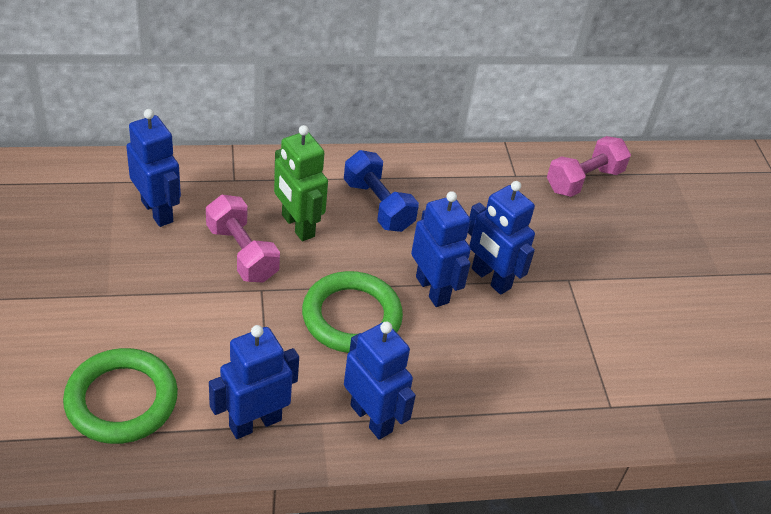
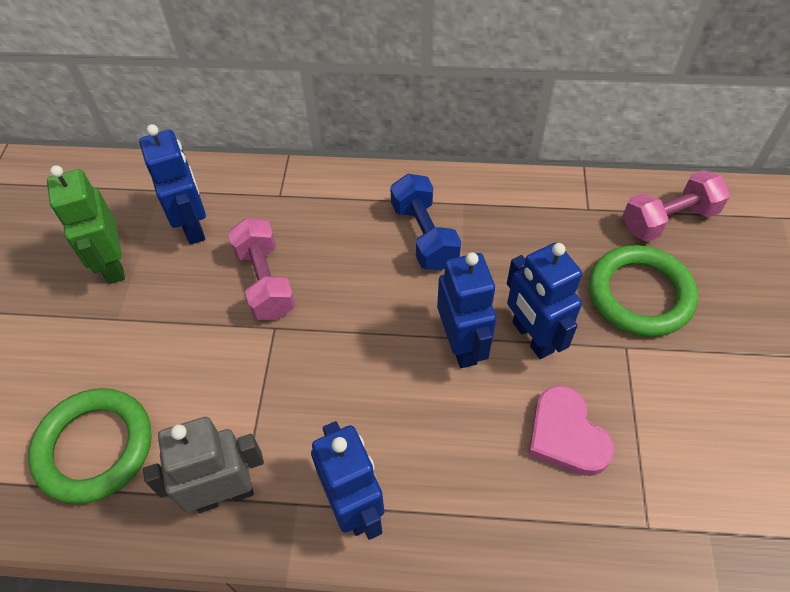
camera: 20 degrees right, 10 degrees up
blue robot [209,325,299,439] -> grey robot [143,417,264,513]
green robot [274,125,328,241] -> green robot moved to [47,165,125,284]
green ring [302,271,403,353] -> green ring moved to [589,245,698,337]
none -> pink heart [528,386,614,476]

